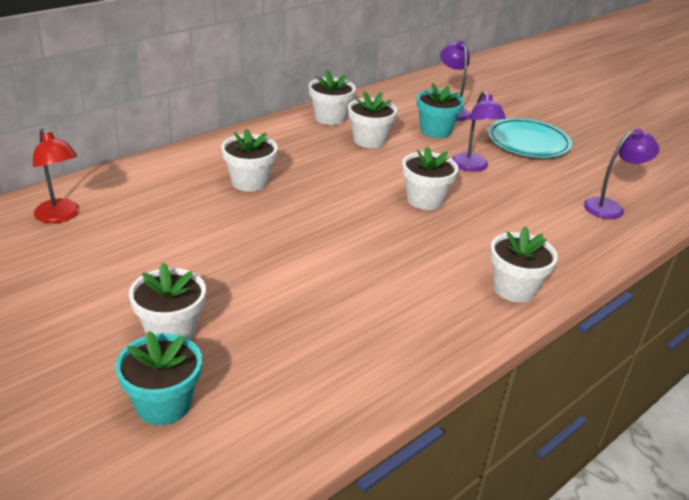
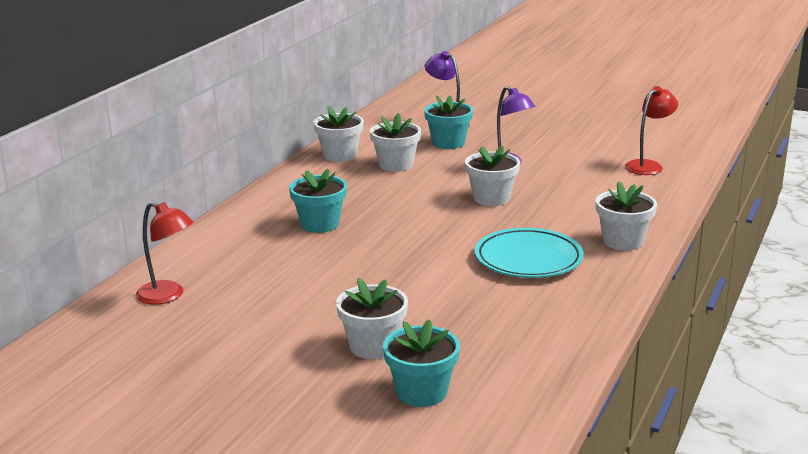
camera: 20 degrees left, 10 degrees down
white flower pot [221,129,278,192] -> turquoise flower pot [289,169,347,233]
turquoise plate [488,118,572,158] -> turquoise plate moved to [475,228,584,278]
purple lamp [584,129,660,219] -> red lamp [625,86,678,175]

